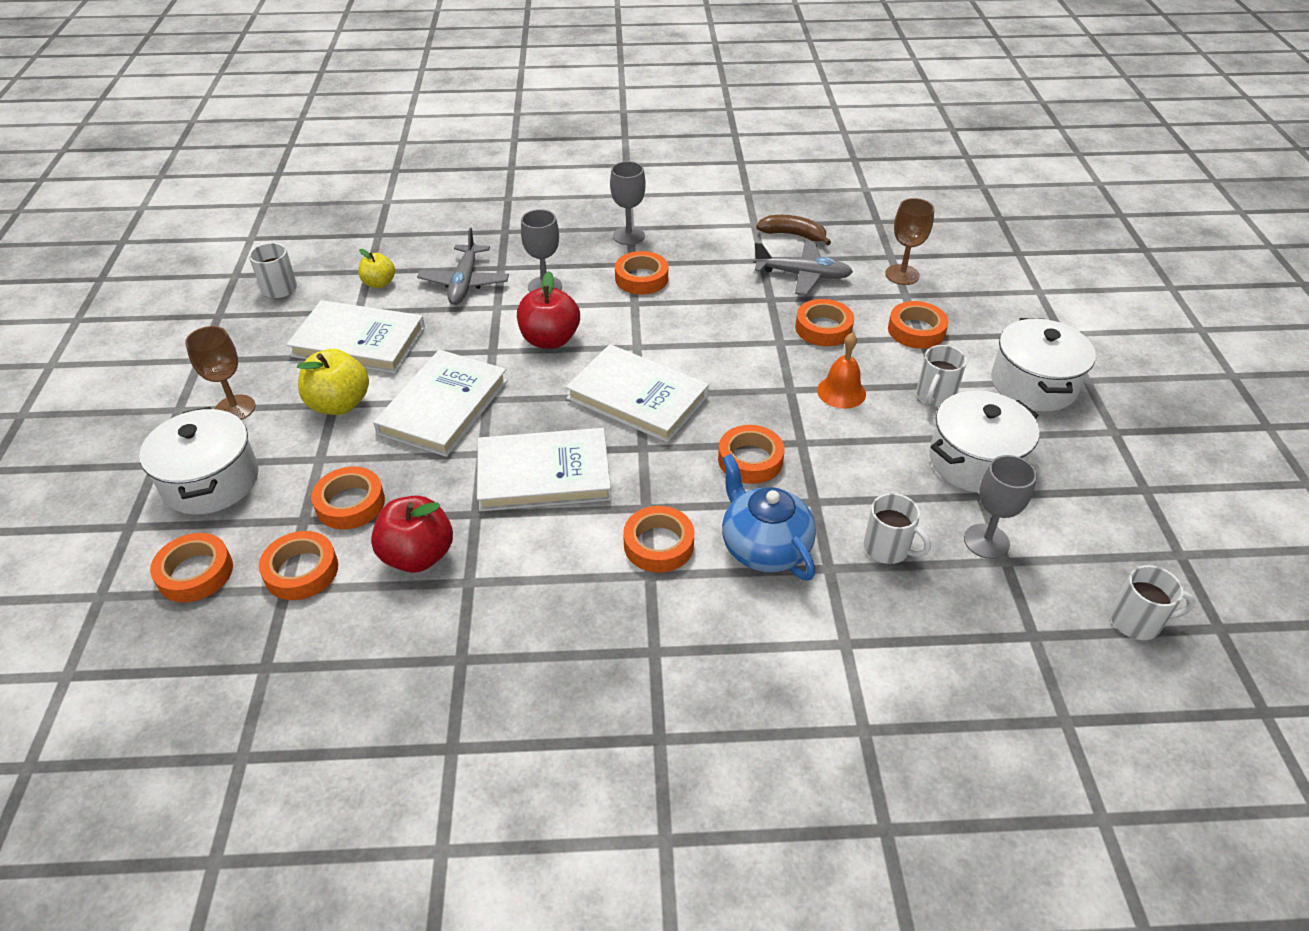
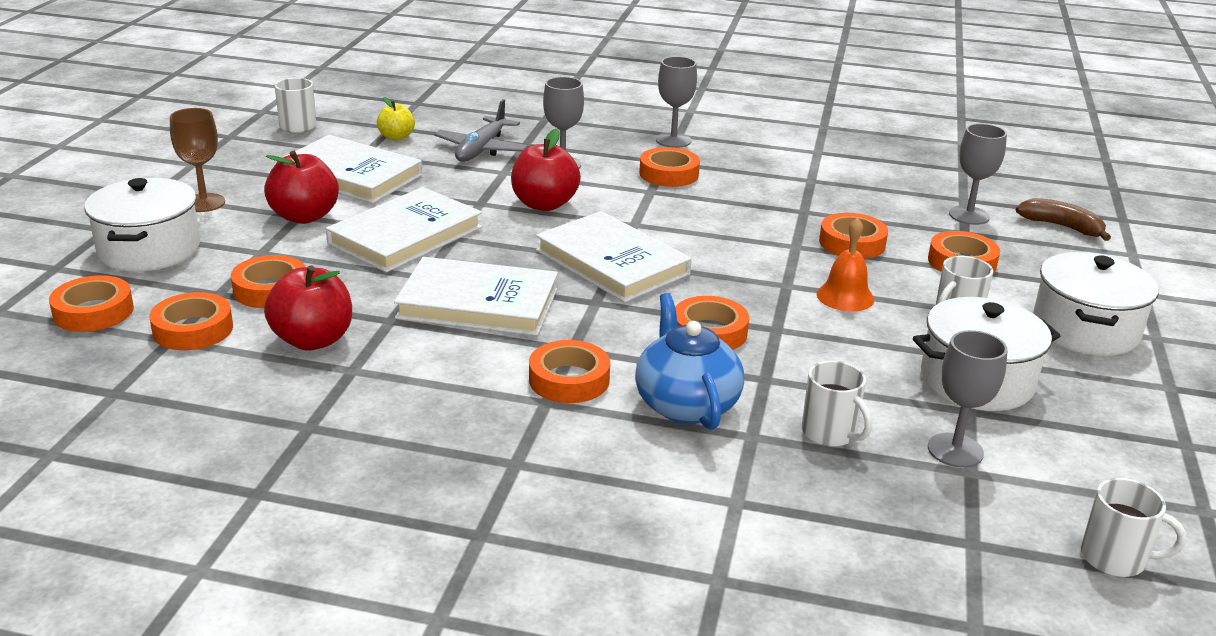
camera: 15 degrees right, 15 degrees down
yellow apple [297,349,369,415] -> red apple [264,151,339,224]
grey plane [753,242,853,295] -> none
brown banana [756,215,831,246] -> brown banana moved to [1016,198,1111,241]
brown goblet [885,198,934,285] -> grey goblet [949,123,1007,225]

